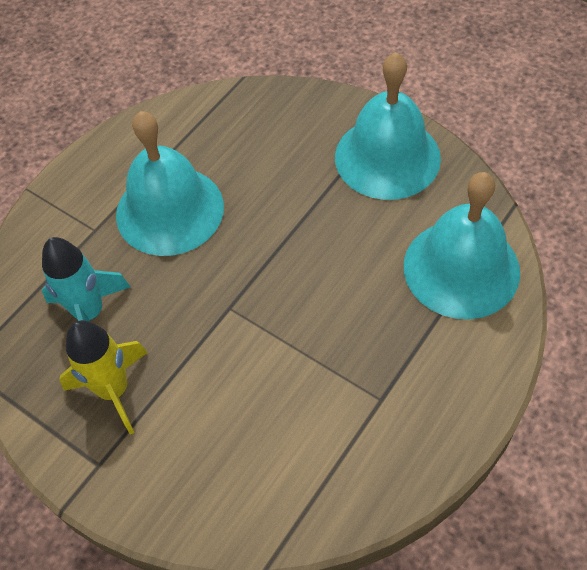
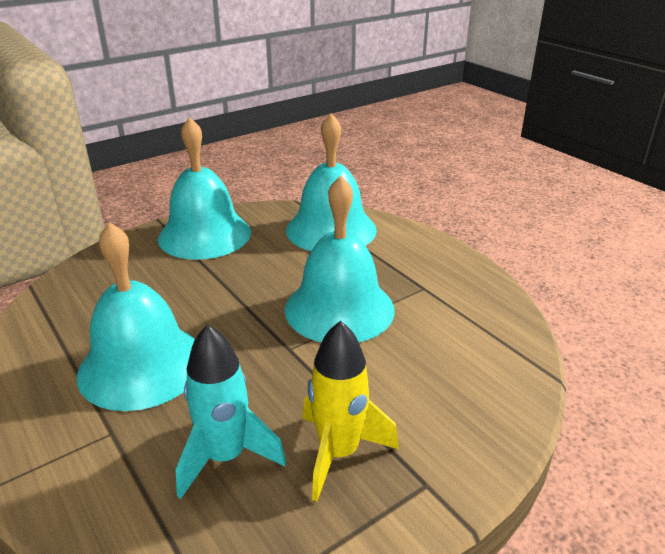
camera: 75 degrees left, 25 degrees down
none -> turquoise bell [285,175,395,342]

